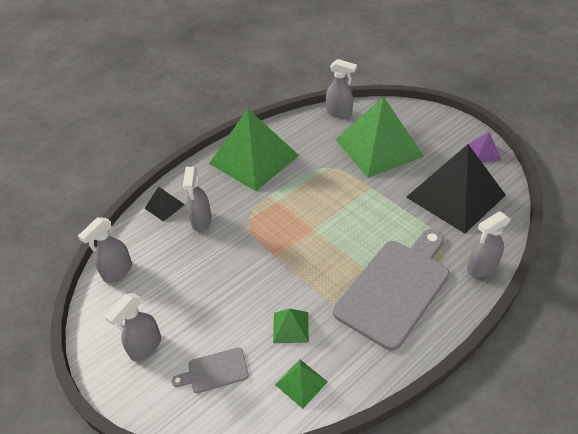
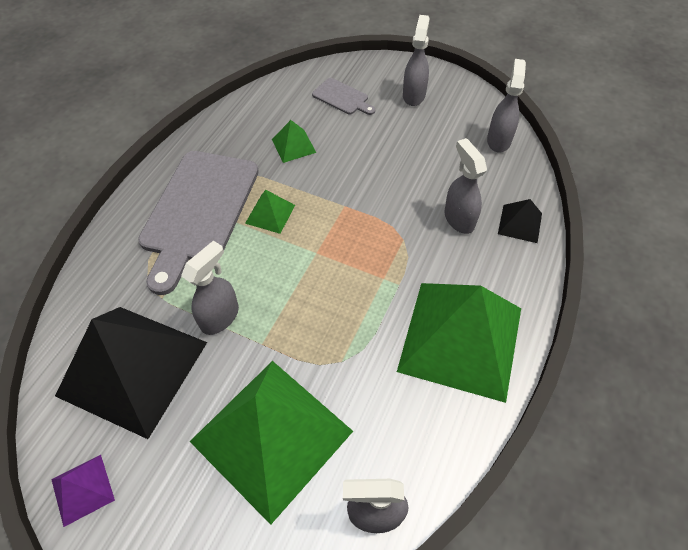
camera: 155 degrees right, 10 degrees up
grey cutting board [172,347,249,393] -> grey cutting board turned 75 degrees clockwise [312,78,375,115]
green pyramid [275,360,328,409] -> green pyramid moved to [245,190,295,234]
grey spray bottle [467,211,511,277] -> grey spray bottle moved to [181,240,239,335]

